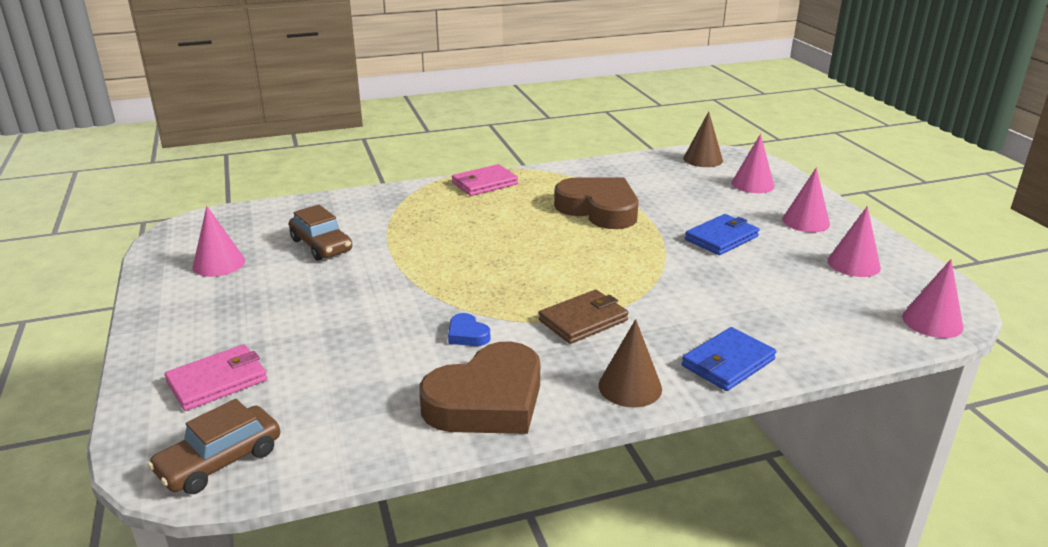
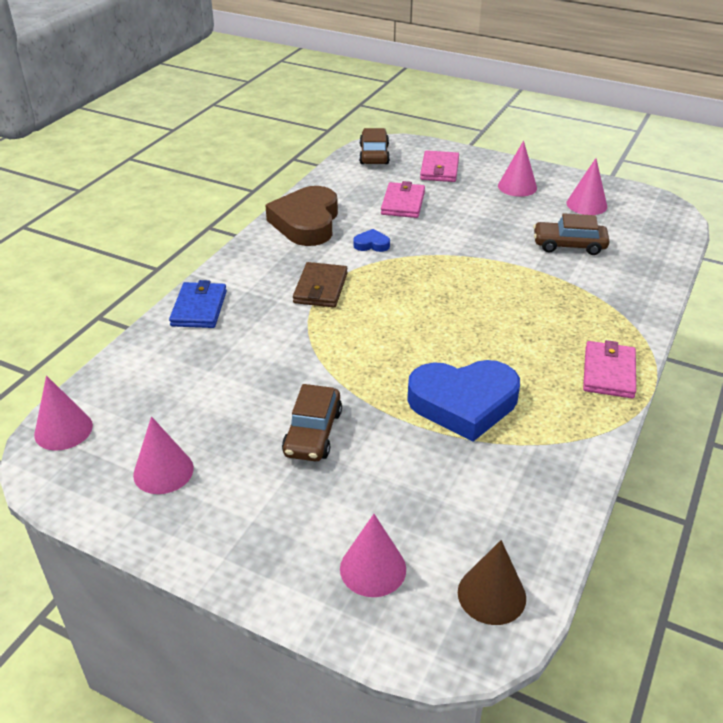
camera: 135 degrees right, 10 degrees up
brown heart [554,177,638,229] -> blue heart [407,360,520,442]
brown cone [599,319,662,407] -> none
blue wallet [685,214,759,255] -> brown car [282,384,342,461]
pink cone [782,167,830,232] -> pink cone moved to [498,140,537,197]
none -> pink wallet [381,181,425,218]

